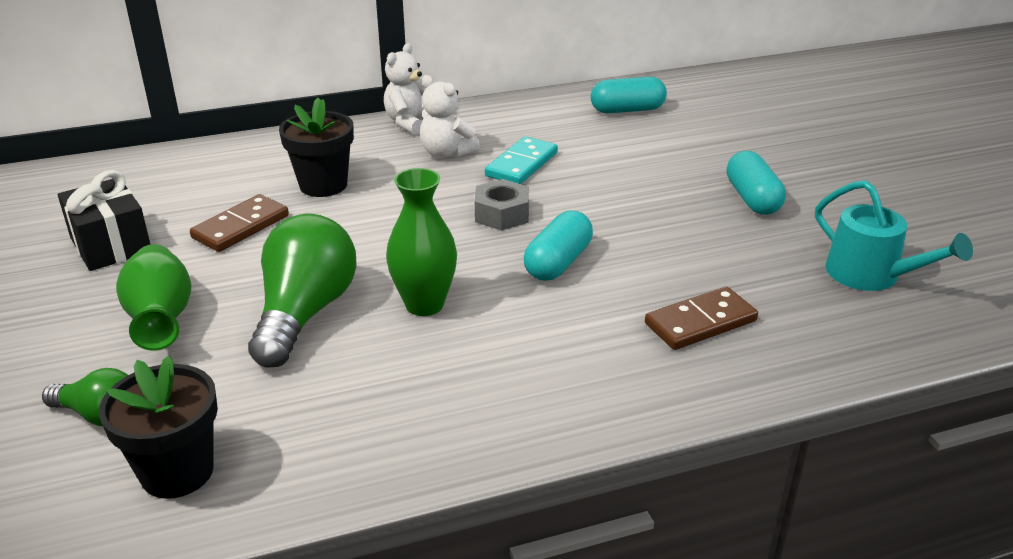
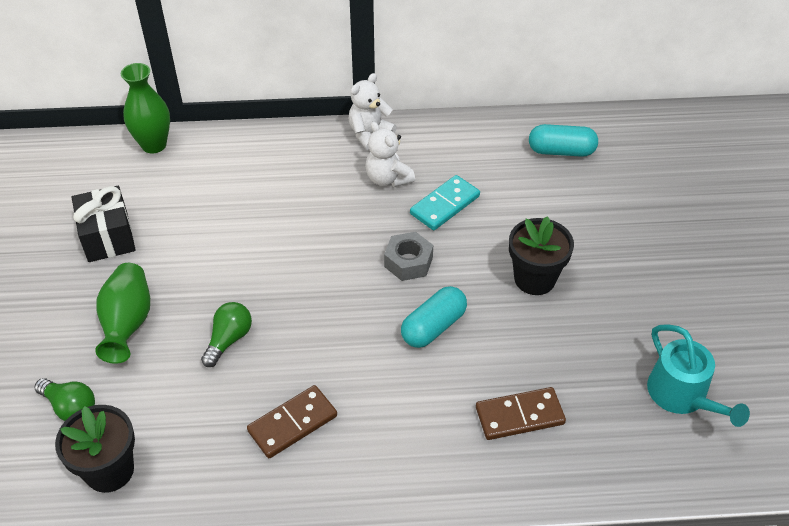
camera: 15 degrees right, 15 degrees up
brown domino [190,194,289,252] -> brown domino moved to [247,385,337,458]
green light bulb [248,214,357,367] -> green light bulb [201,302,252,367], size x0.54
black flower pot [279,98,354,197] -> black flower pot moved to [509,216,574,295]
green vase [386,168,457,316] -> green vase moved to [121,63,170,154]
turquoise capsule [726,151,786,215] -> none

